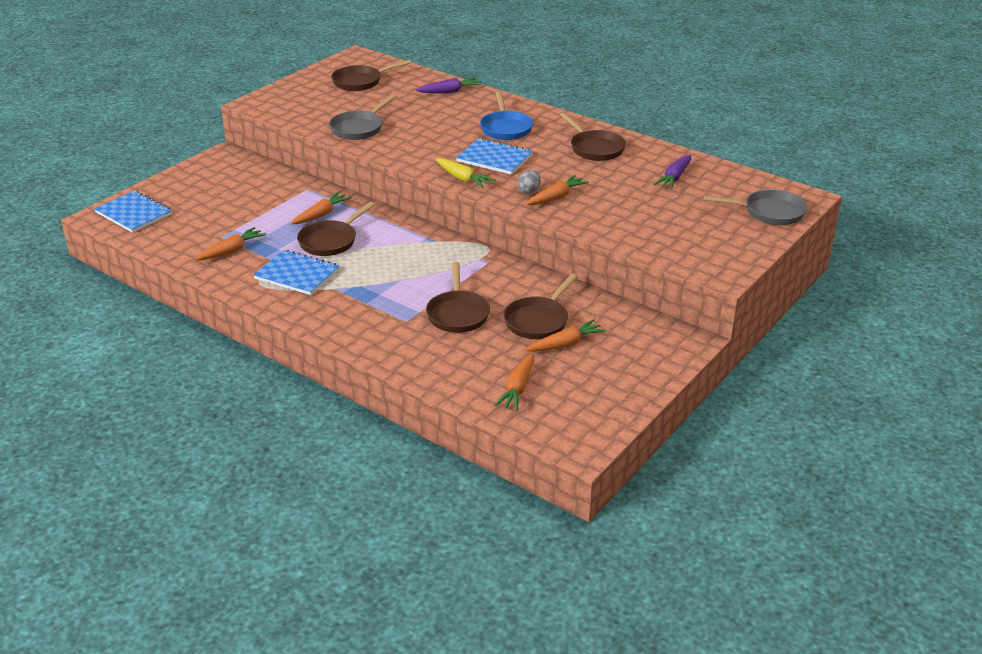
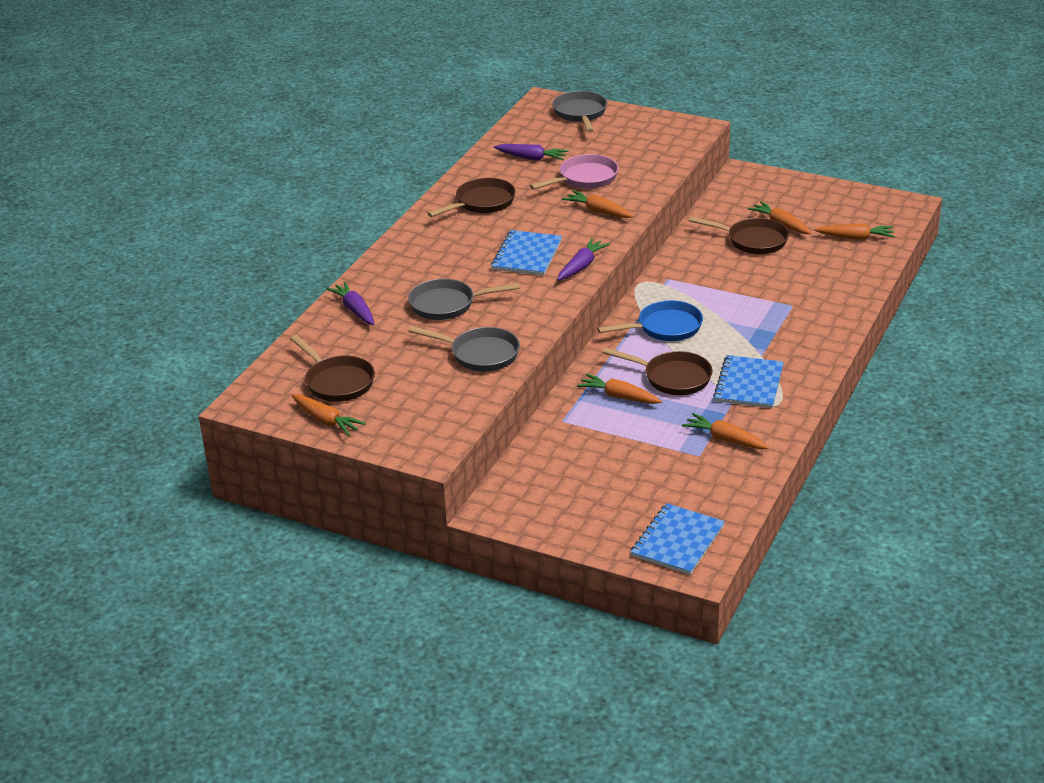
camera: 100 degrees left, 0 degrees up
brown pan [426,262,490,333] -> none
yellow carrot [436,158,496,188] -> purple carrot [557,238,610,281]
blue pan [480,91,533,140] -> blue pan moved to [597,300,703,341]
grey egg [517,170,541,194] -> none
none -> orange carrot [291,394,366,436]
none -> grey pan [408,279,519,320]
none -> pink pan [530,154,619,190]

